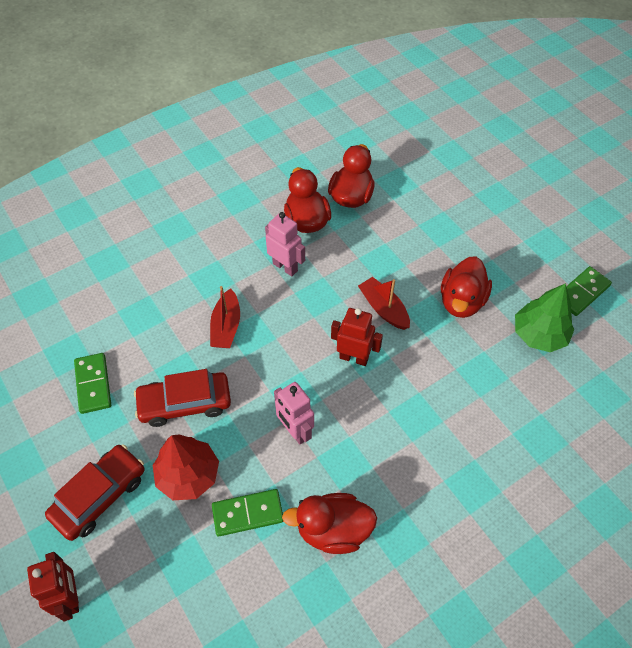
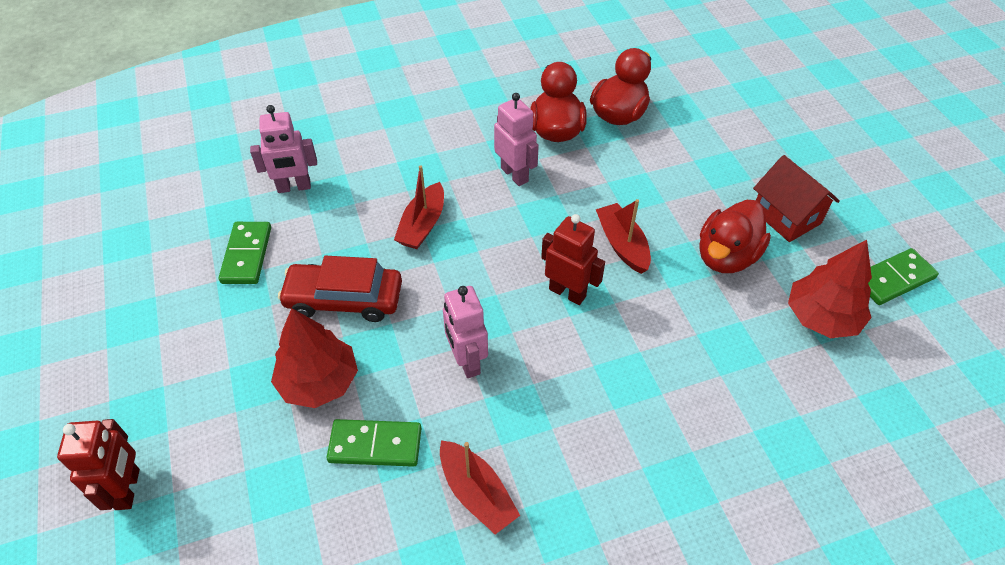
camera: 15 degrees right, 5 degrees down
red car [45,444,145,541] -> none
red duck [282,493,377,554] -> red boat [440,440,520,534]
green tree [515,283,574,352] -> red tree [788,240,872,338]
none -> pink robot [250,105,317,193]
none -> red house [753,155,840,242]

